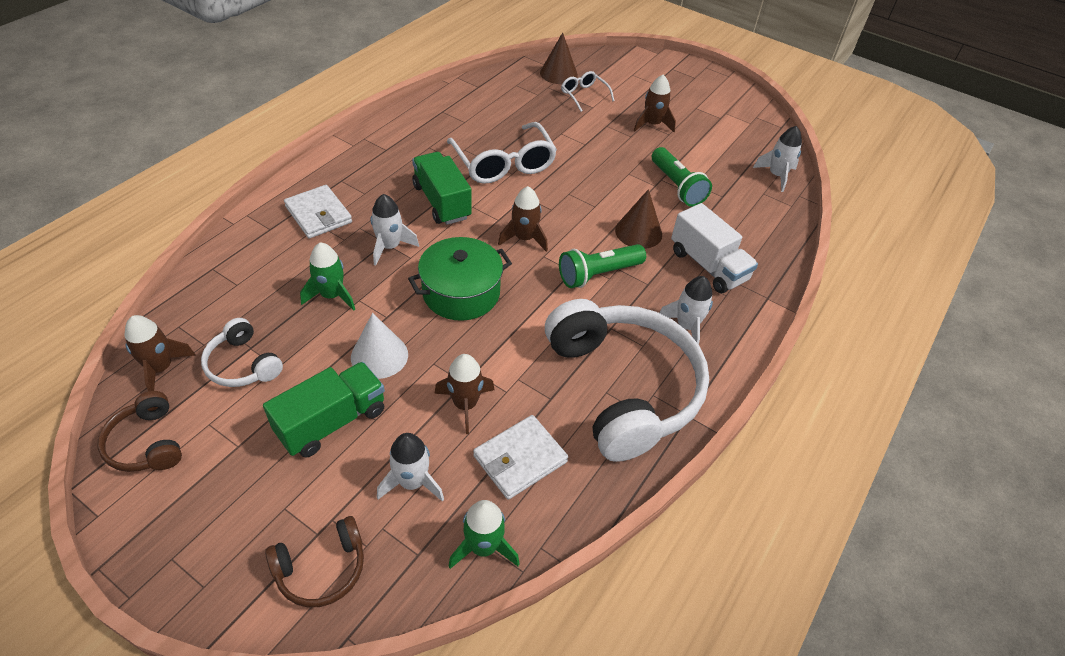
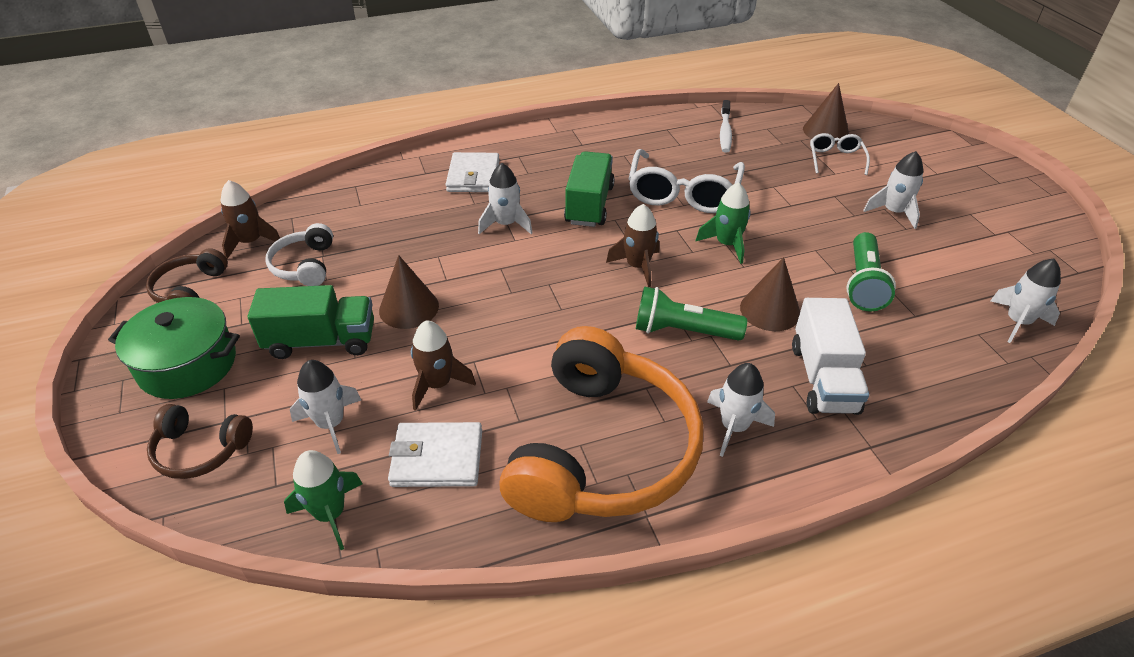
camera: 40 degrees right, 5 degrees down
green rocket [300,243,355,311] -> green rocket moved to [695,182,751,264]
white cone [351,313,408,379] -> brown cone [379,255,439,329]
green pot [408,237,512,321] -> green pot moved to [108,297,240,399]
white headphones [545,299,709,462] -> orange headphones [499,326,704,522]
brown rocket [633,75,676,132] -> white rocket [863,151,923,229]
none -> white toothbrush [720,100,732,153]

